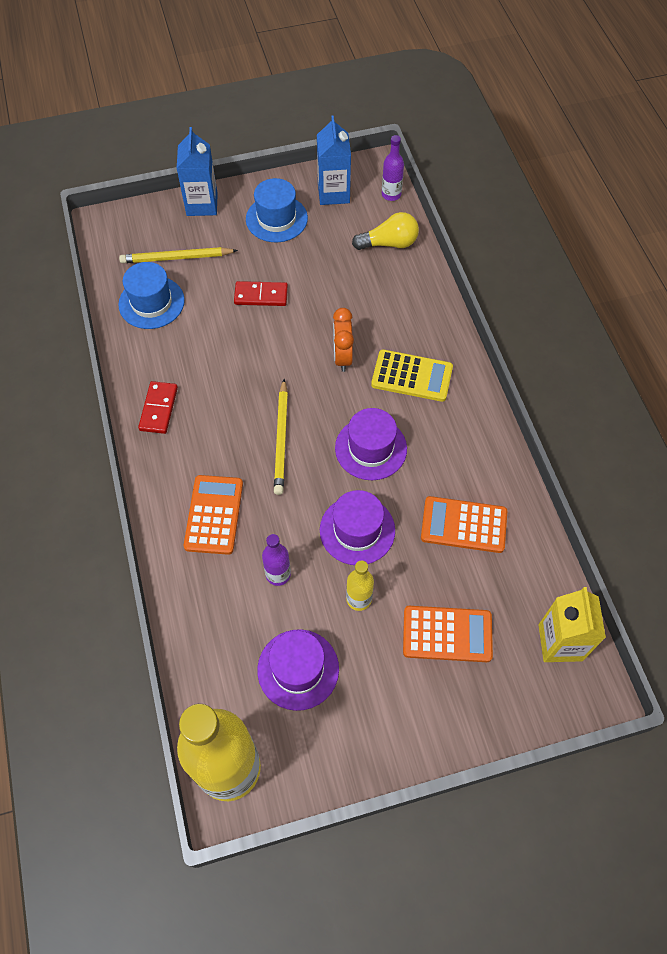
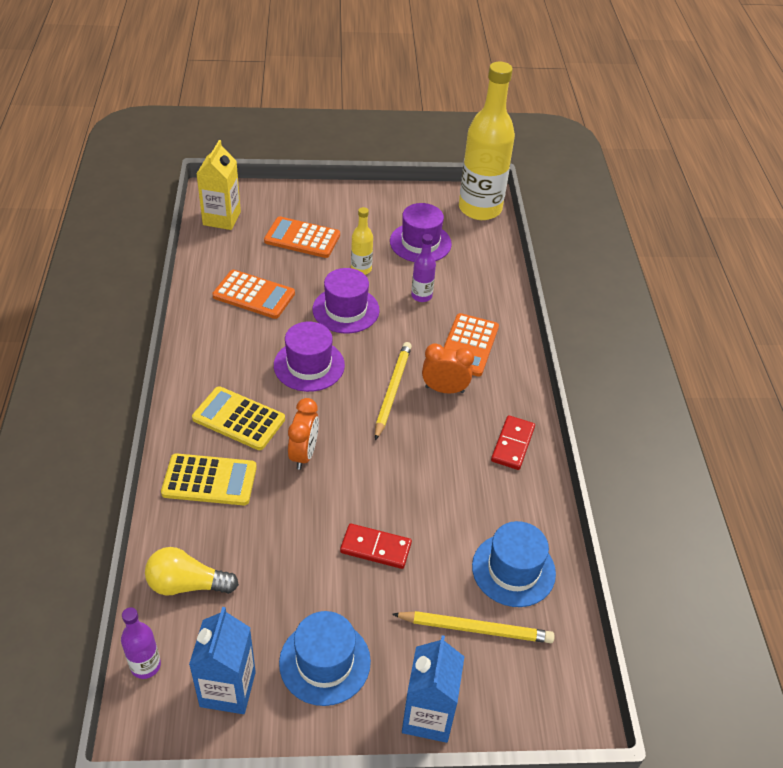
camera: 170 degrees left, 15 degrees down
none -> yellow calculator [161,453,257,505]
none -> orange clock [422,343,474,393]

